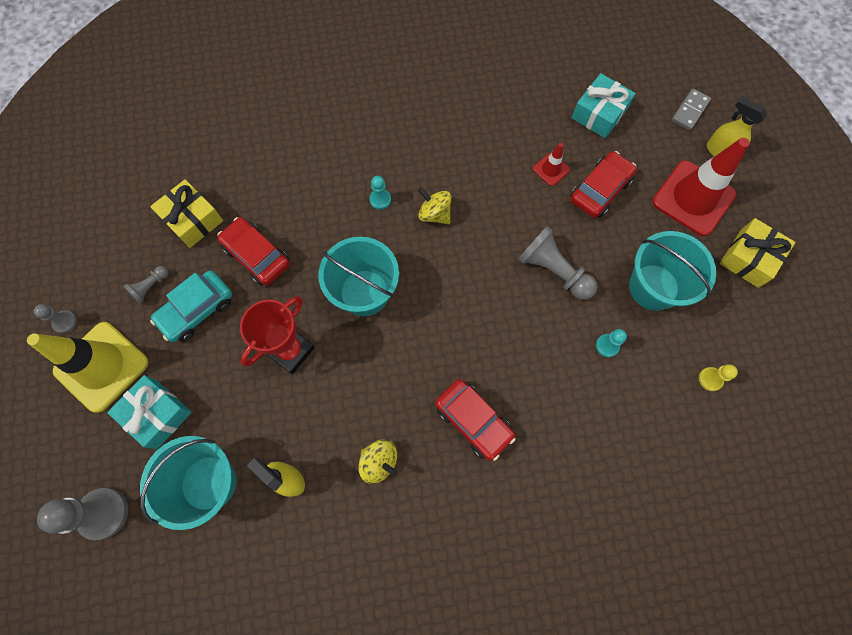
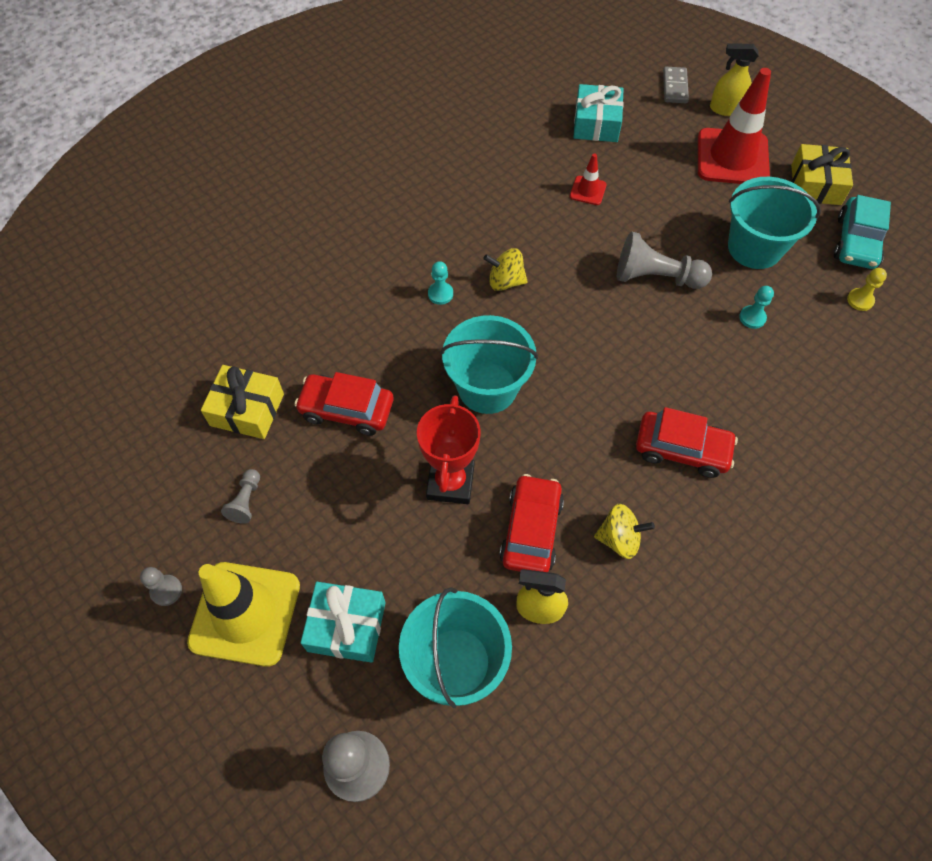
camera: 30 degrees left, 10 degrees down
turquoise car [150,271,232,342] -> turquoise car moved to [834,195,891,269]
red car [570,151,637,218] -> red car moved to [499,474,564,572]

